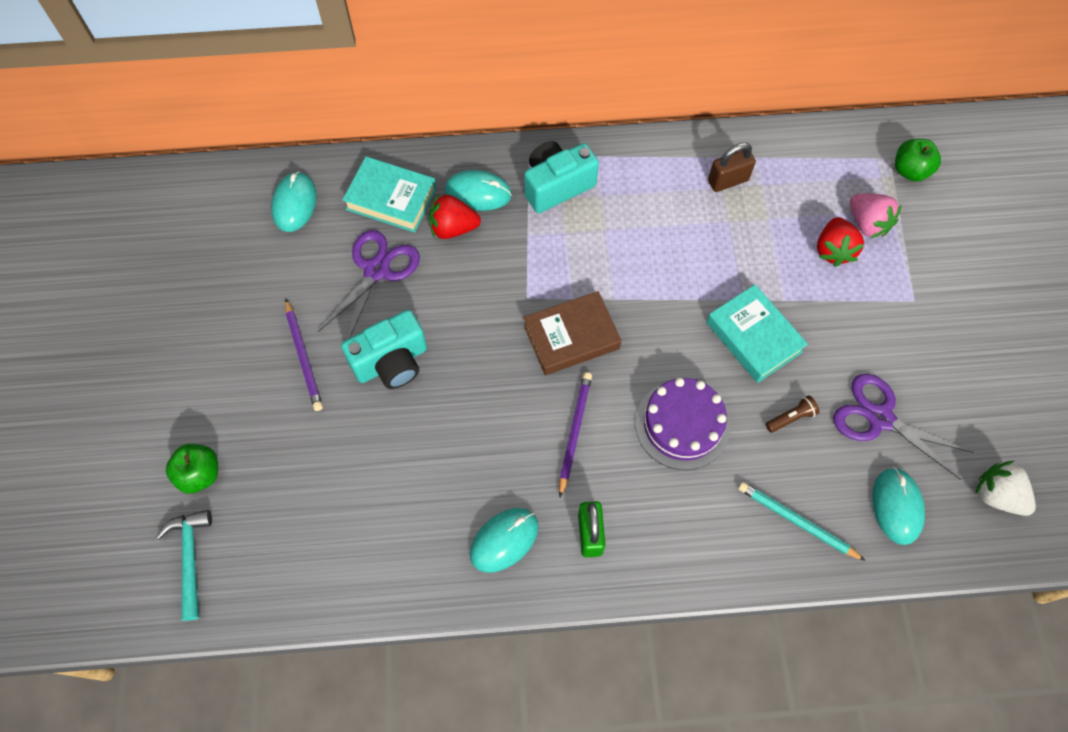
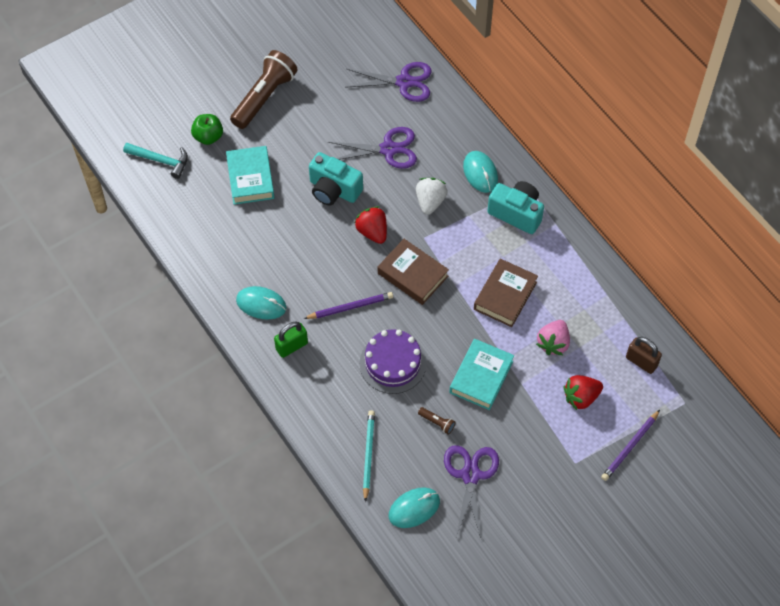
camera: 60 degrees right, 5 degrees down
turquoise hammer [156,510,212,621] -> turquoise hammer turned 60 degrees clockwise [123,143,188,179]
turquoise mouse [271,171,317,232] -> purple scissors [345,62,432,102]
purple pencil [285,299,323,411] -> purple pencil moved to [601,410,660,481]
turquoise book [342,157,436,232] -> turquoise book moved to [226,146,275,205]
red strawberry [429,194,481,239] -> red strawberry moved to [355,206,387,244]
brown padlock [708,143,756,192] -> brown padlock moved to [626,337,662,374]
pink strawberry [850,193,902,238] -> pink strawberry moved to [536,320,570,355]
green apple [895,139,941,182] -> none
white strawberry [976,460,1036,516] -> white strawberry moved to [416,178,448,215]
none -> brown flashlight [230,50,298,129]
none -> brown book [474,259,538,327]

